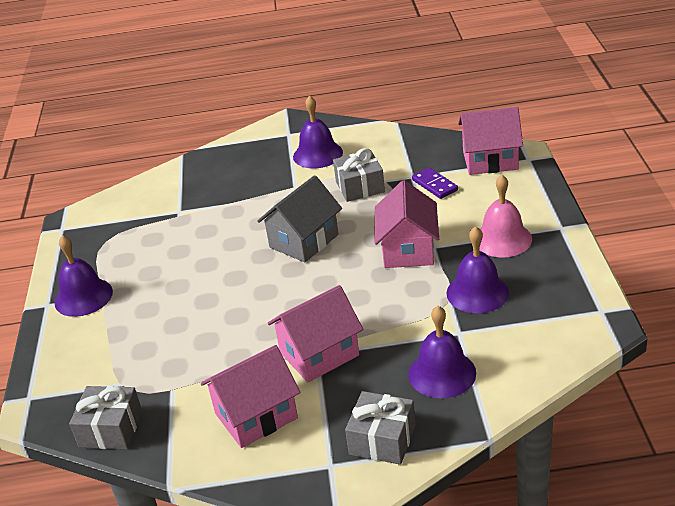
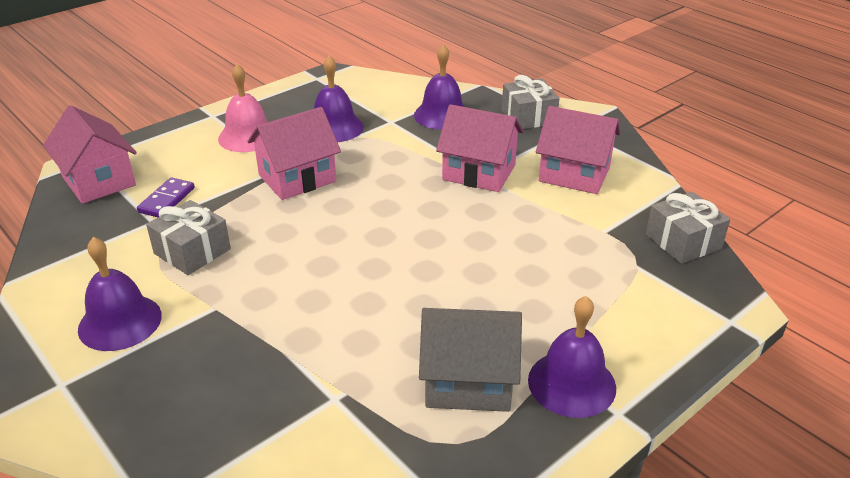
camera: 130 degrees left, 0 degrees up
grey house [257,175,342,263] -> grey house moved to [419,308,522,412]

